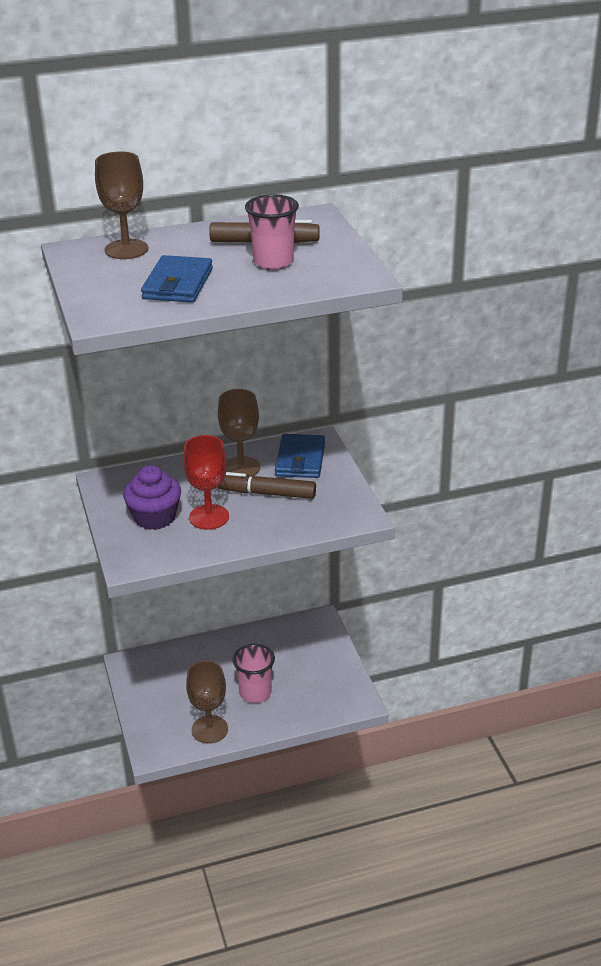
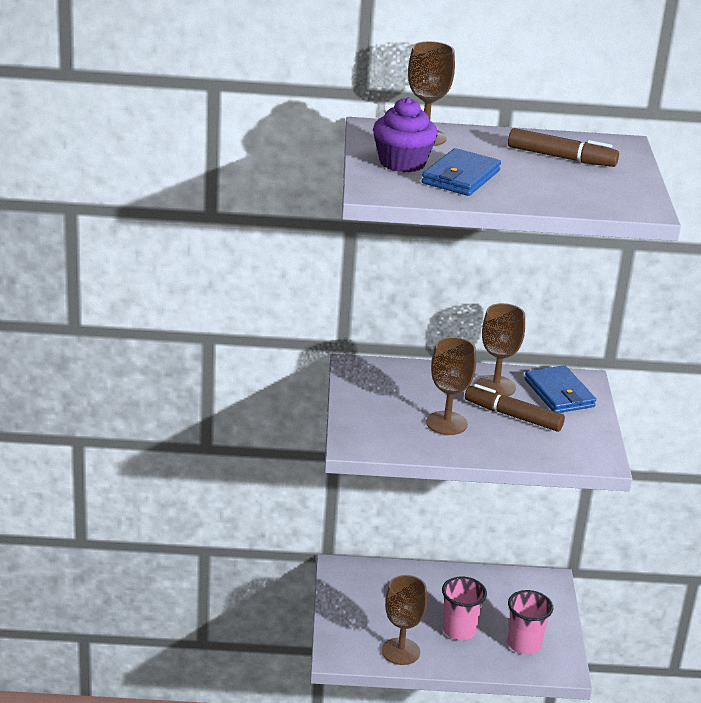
camera: 15 degrees right, 5 degrees down
purple cupcake [123,465,181,530] -> purple cupcake moved to [373,97,438,172]
red goblet [183,435,229,530] -> brown goblet [426,337,476,435]
pink cup [245,194,299,270] -> pink cup moved to [508,590,553,654]
blue wallet [275,434,325,478] -> blue wallet turned 45 degrees counterclockwise [524,365,596,413]

